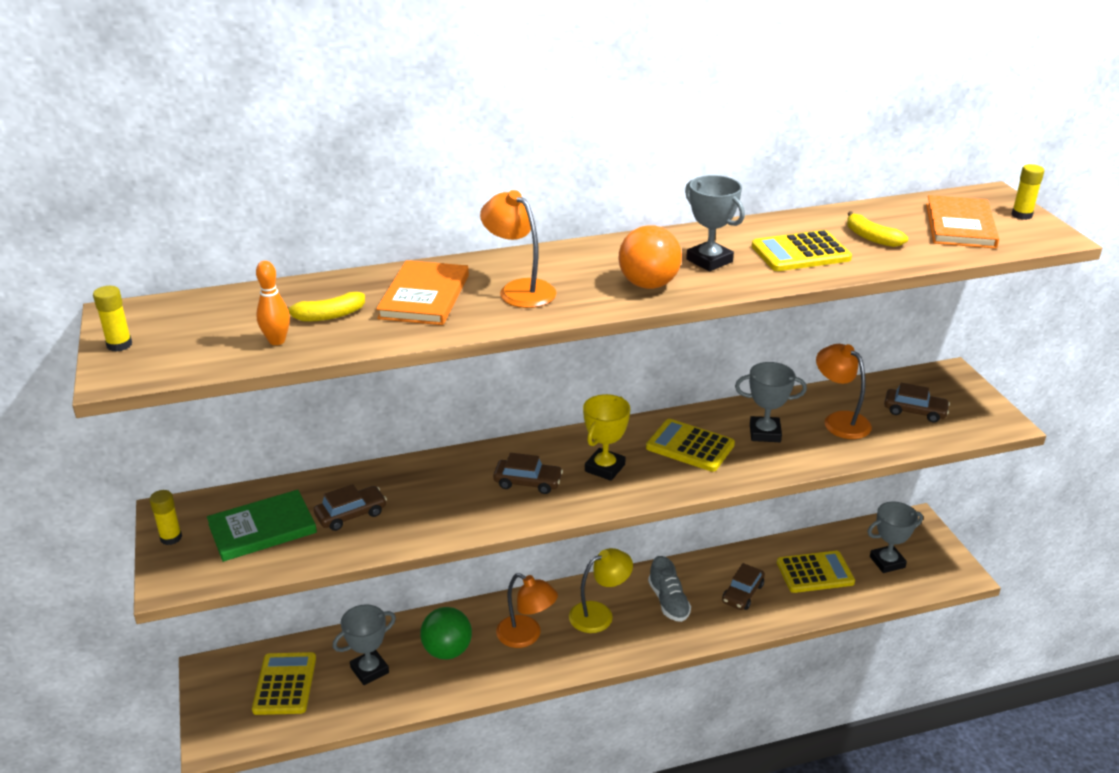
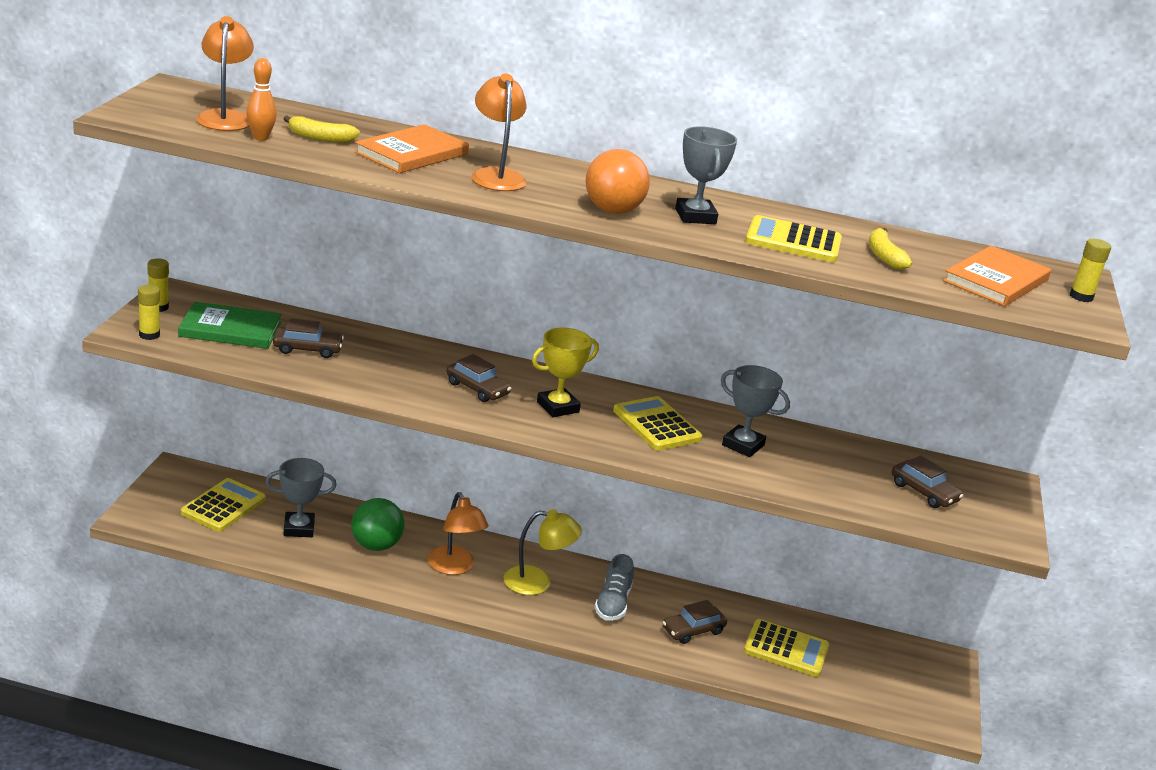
camera: 25 degrees right, 5 degrees down
yellow glue stick [93,286,132,352] -> yellow glue stick moved to [138,285,160,340]
orange lamp [816,344,872,439] -> orange lamp moved to [196,16,254,131]
grey trophy [867,502,923,573] -> none

